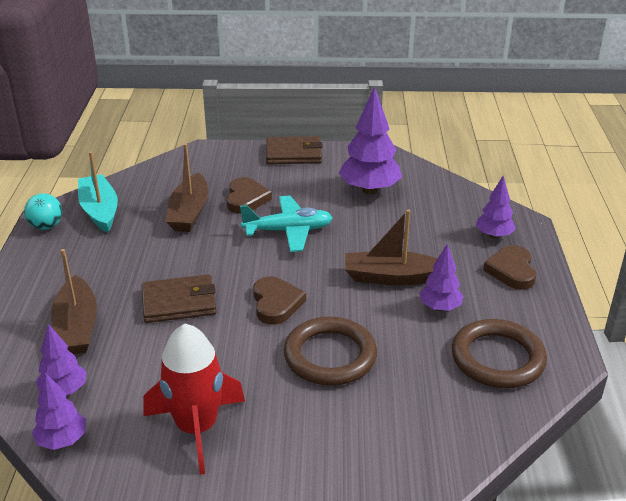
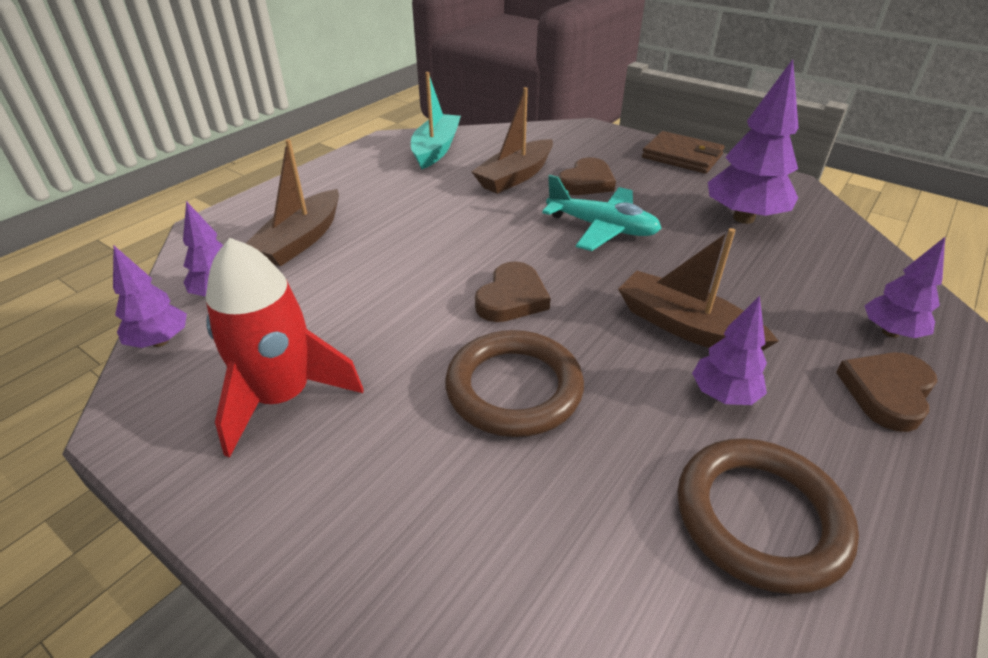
camera: 35 degrees right, 5 degrees up
turquoise ball [24,194,62,230] -> none
brown wallet [142,274,216,323] -> none

